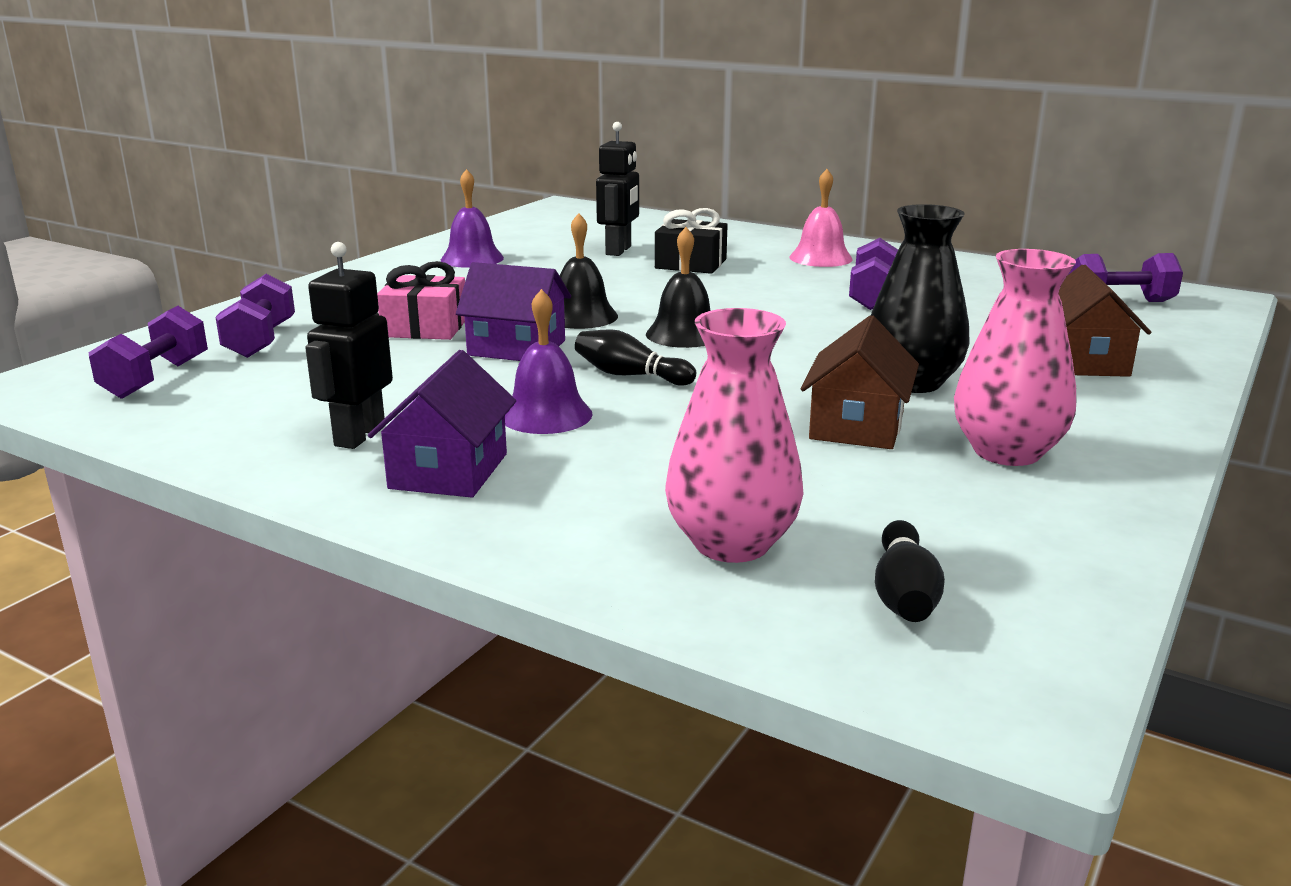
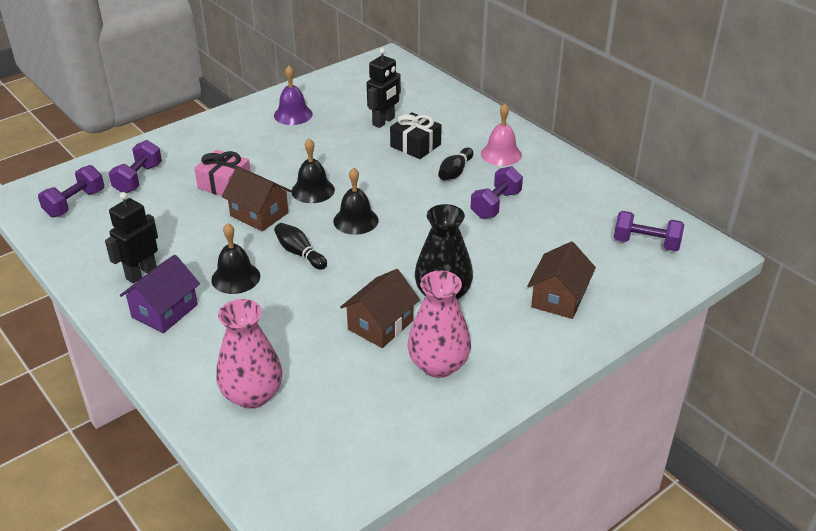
camera: 20 degrees right, 15 degrees up
purple house [456,262,571,361] -> brown house [222,167,292,231]
purple bell [505,289,593,434] -> black bell [211,223,260,294]
black bowling pin [875,520,945,622] -> black bowling pin moved to [438,147,473,180]

